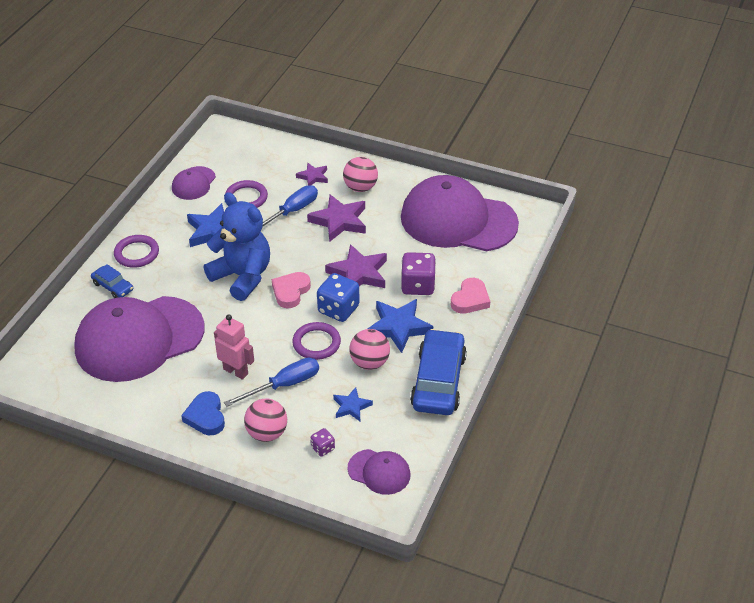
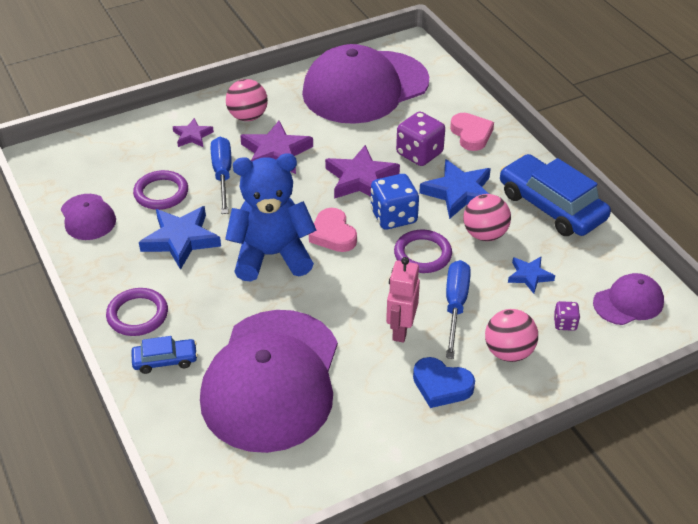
camera: 50 degrees left, 0 degrees up
pink robot [214,314,254,380] -> pink robot turned 60 degrees counterclockwise [386,257,420,343]

